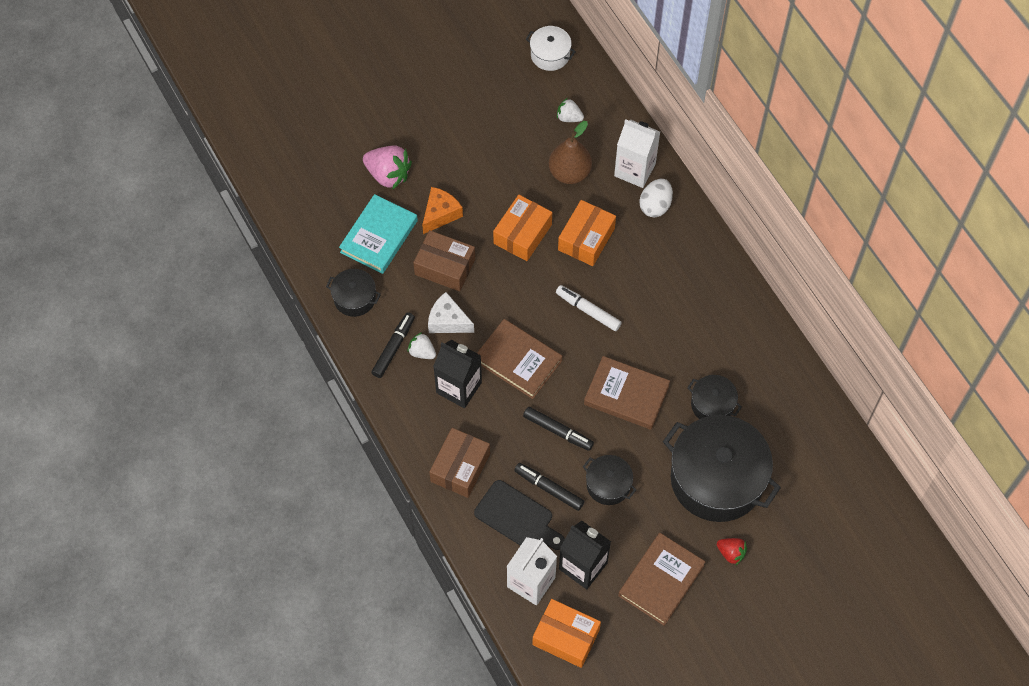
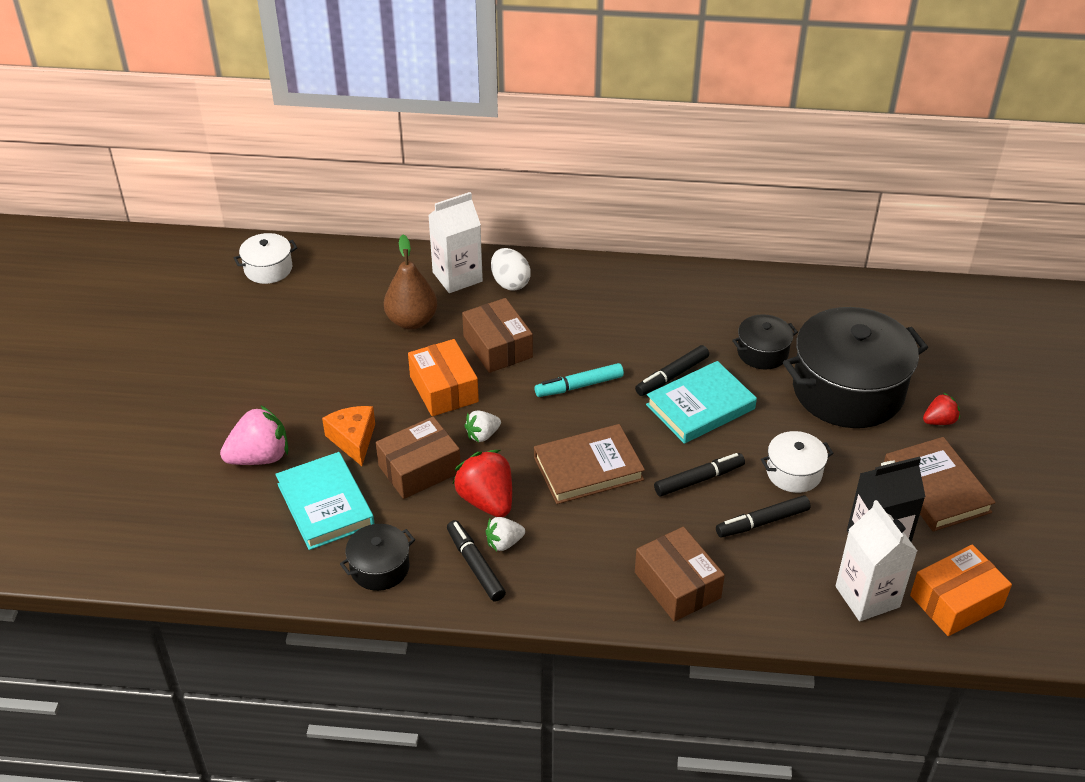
camera: 55 degrees left, 20 degrees down
white cheese [428,292,474,333] -> red strawberry [453,450,512,517]
black carton [433,340,482,408] -> none
black cutting board [474,480,565,550] -> none
white marker [556,285,622,331] -> turquoise marker [535,363,624,397]
white strawberry [557,98,584,122] -> white strawberry moved to [464,410,501,442]
orange box [558,200,616,266] -> brown box [462,298,533,373]
black pot [583,455,636,505] -> white pot [761,431,834,493]
brown book [584,356,670,430] -> turquoise book [646,361,757,444]
none -> black marker [635,345,709,396]

